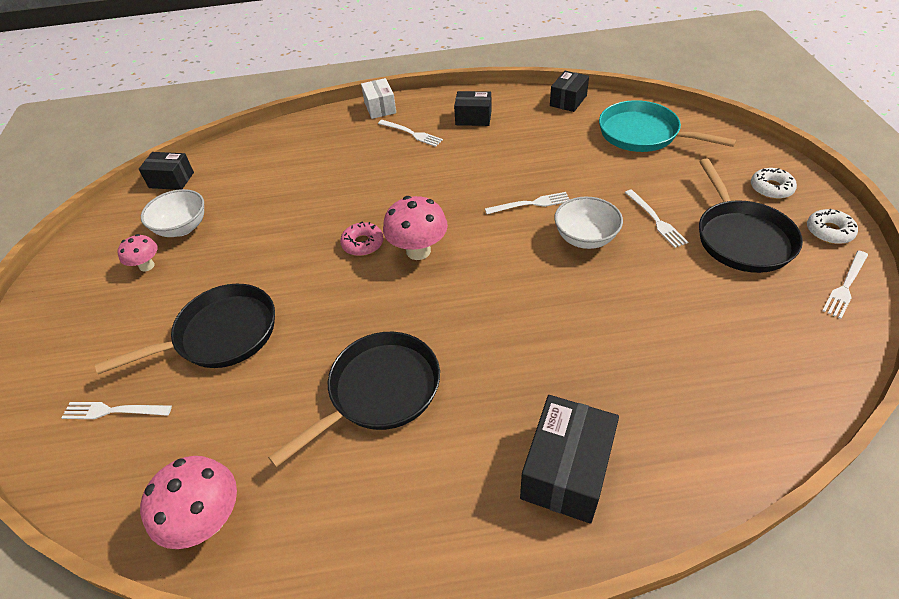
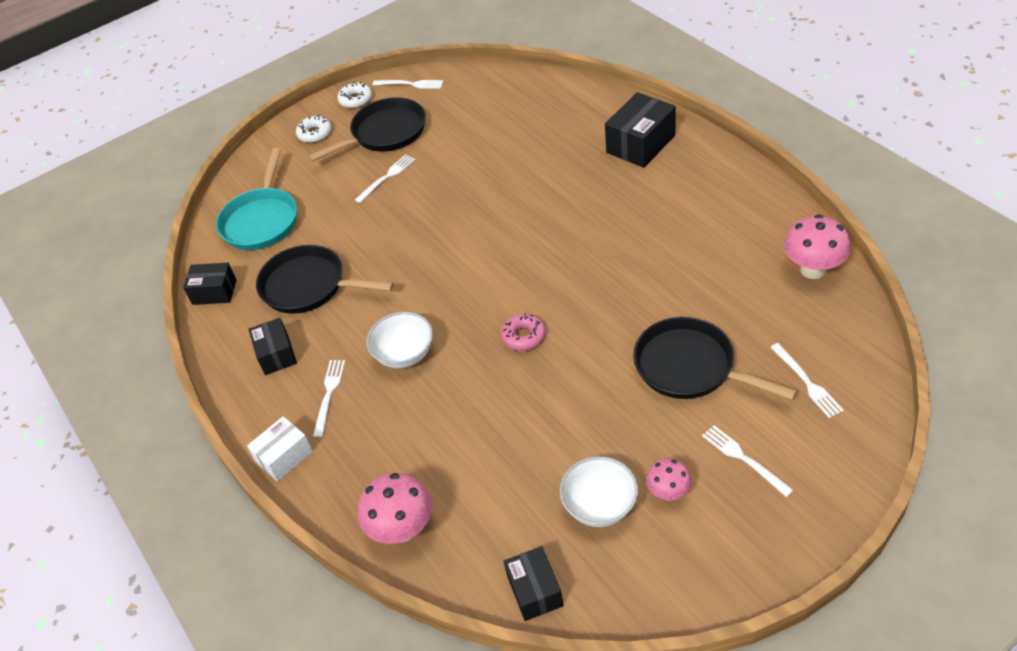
camera: 115 degrees left, 0 degrees up
black pan [268,332,440,467] -> black pan moved to [256,245,394,314]
pink mushroom [383,196,448,260] -> pink mushroom moved to [358,473,432,544]
white fork [485,192,570,214] -> white fork moved to [702,425,794,497]
black box [520,395,619,524] -> black box turned 45 degrees counterclockwise [605,92,676,168]
white bowl [554,197,623,249] -> white bowl moved to [366,312,433,368]

